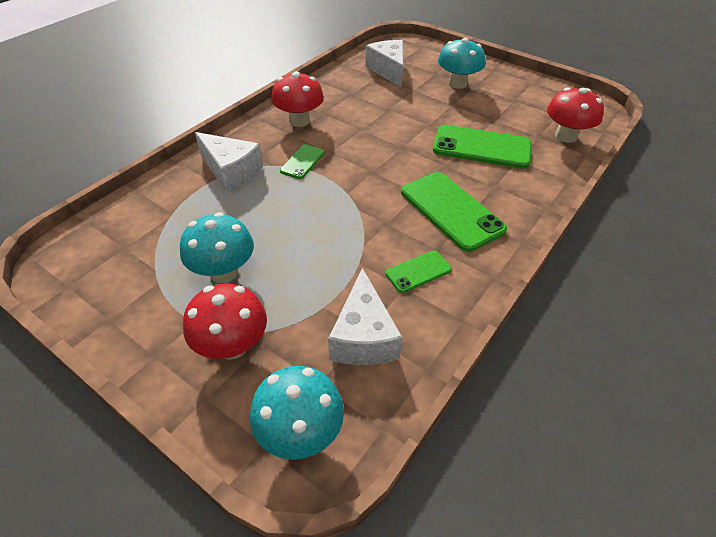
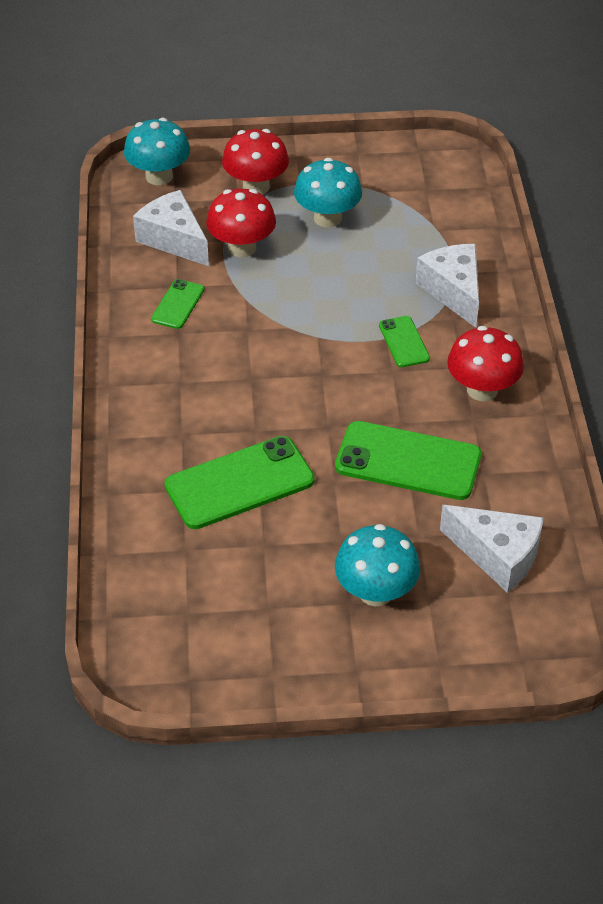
camera: 140 degrees right, 0 degrees up
white cheese [195,132,263,192] -> white cheese turned 75 degrees clockwise [416,244,479,328]
green phone [401,172,507,252] -> green phone moved to [335,421,481,500]
red mushroom [547,87,604,143] -> red mushroom moved to [206,189,276,257]

